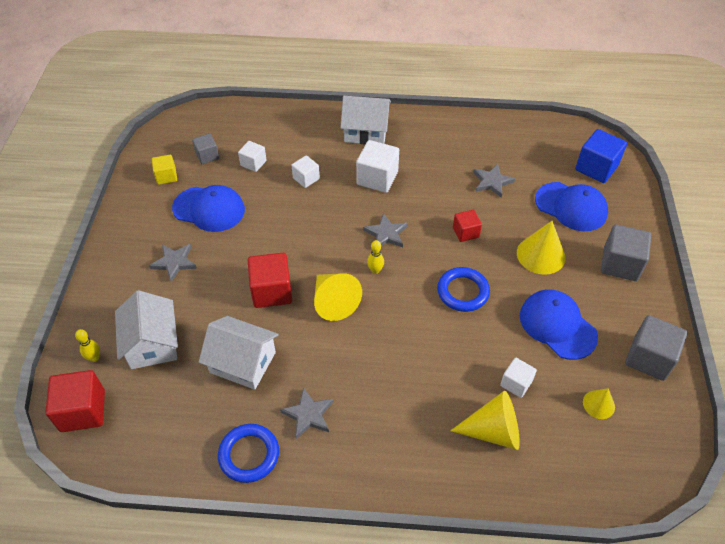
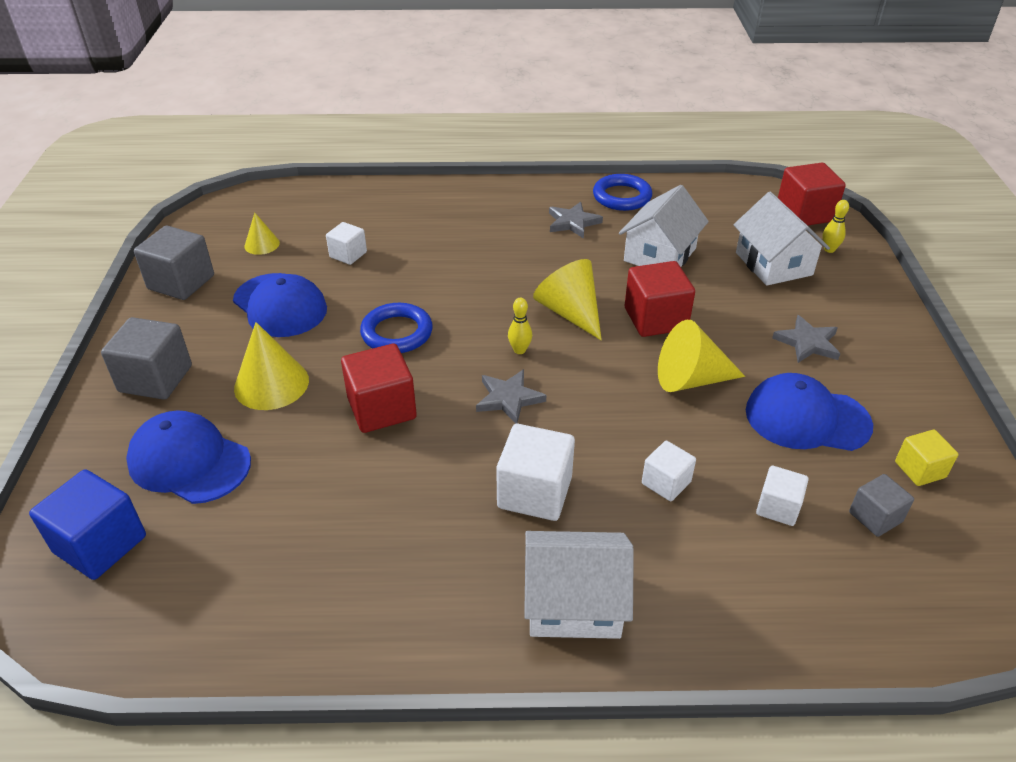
camera: 175 degrees right, 10 degrees down
white house [199,316,279,390] -> white house turned 75 degrees counterclockwise [619,185,709,267]
yellow cone [450,391,520,450] -> yellow cone moved to [658,320,745,392]
red cube [453,210,482,242] -> red cube [341,344,417,433], size x1.68
grey star [473,164,515,198] -> none

